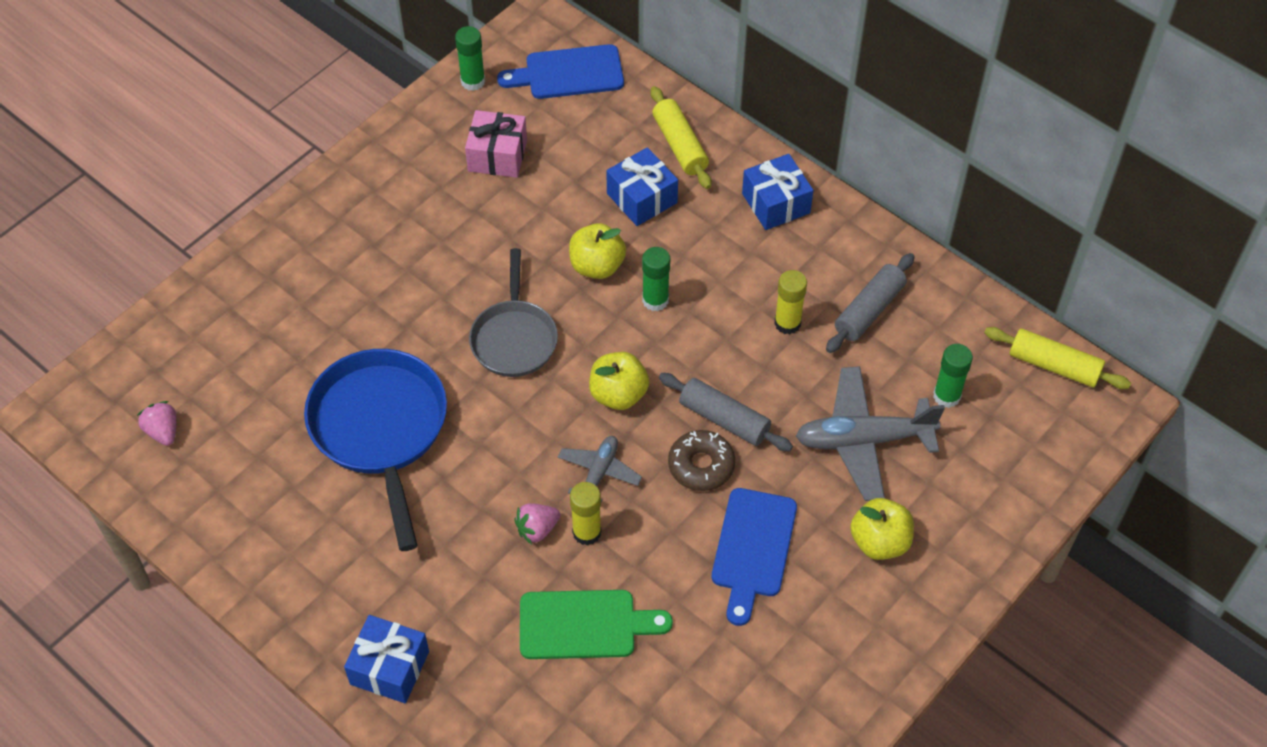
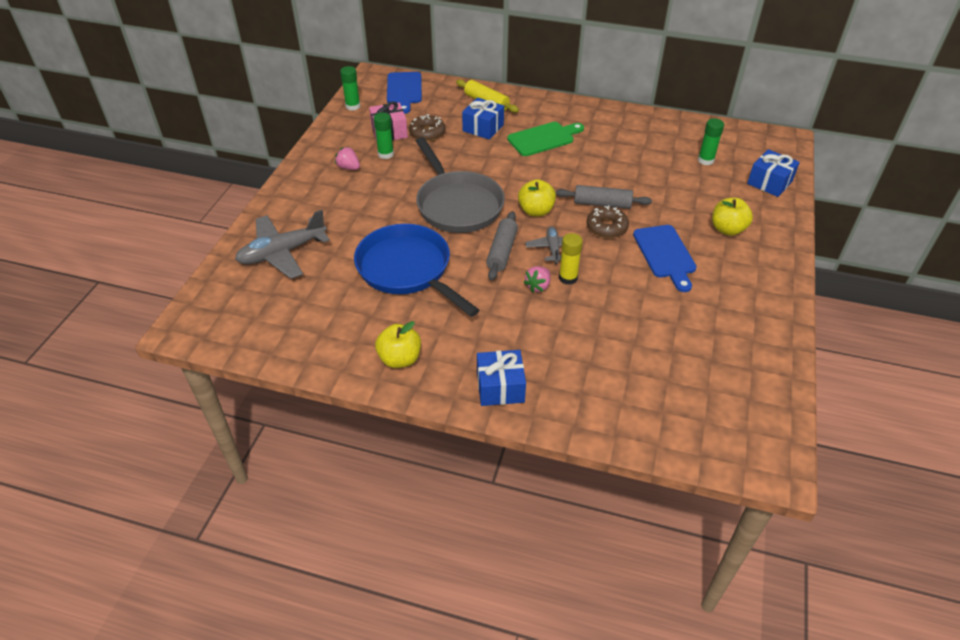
camera: 25 degrees left, 10 degrees down
pink strawberry [137,401,177,446] -> pink strawberry moved to [335,147,360,170]
grey pan [469,248,558,377] -> grey pan [416,137,505,233], size x1.56
blue cutting board [497,44,624,99] -> blue cutting board turned 60 degrees counterclockwise [387,72,422,114]
green cutting board [520,590,673,659] -> green cutting board moved to [507,122,584,156]
yellow apple [569,223,626,279] -> yellow apple moved to [375,321,421,368]
green glue stick [642,247,670,311] -> green glue stick moved to [374,112,394,159]
blue gift [742,154,813,230] -> blue gift moved to [747,149,800,197]
yellow glue stick [774,270,807,335] -> none
grey plane [796,366,945,501] -> grey plane moved to [235,210,330,279]
grey rolling pin [826,253,915,353] -> grey rolling pin moved to [486,211,518,280]
yellow rolling pin [984,327,1131,389] -> none
none -> brown donut [409,114,446,141]

